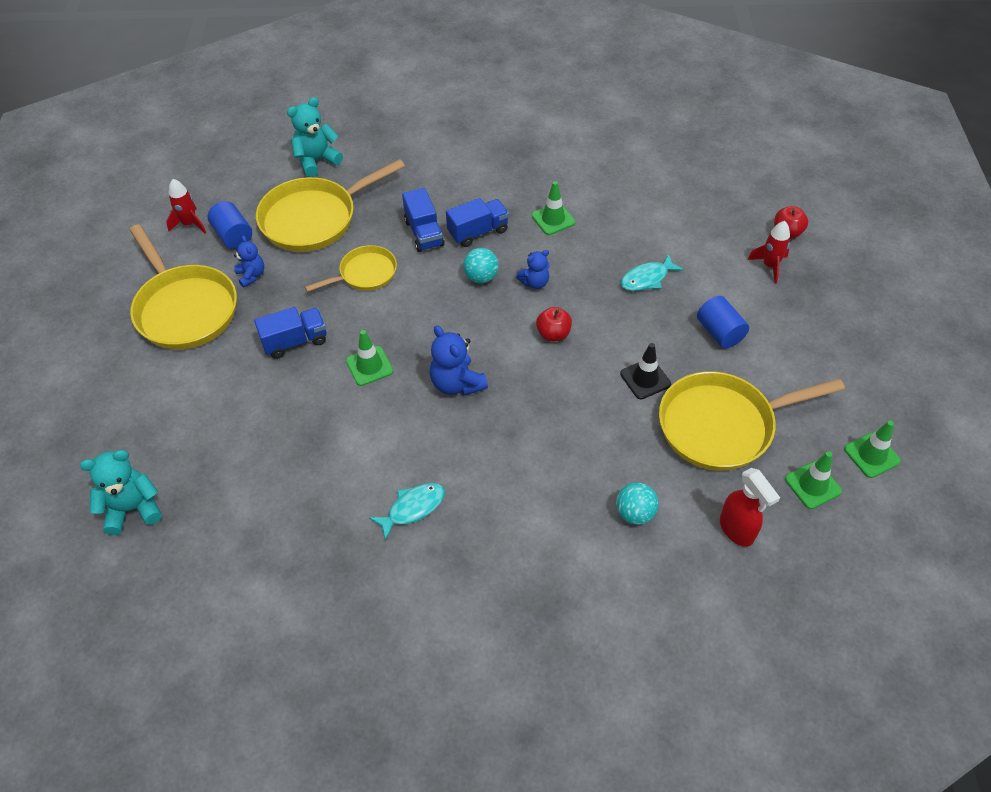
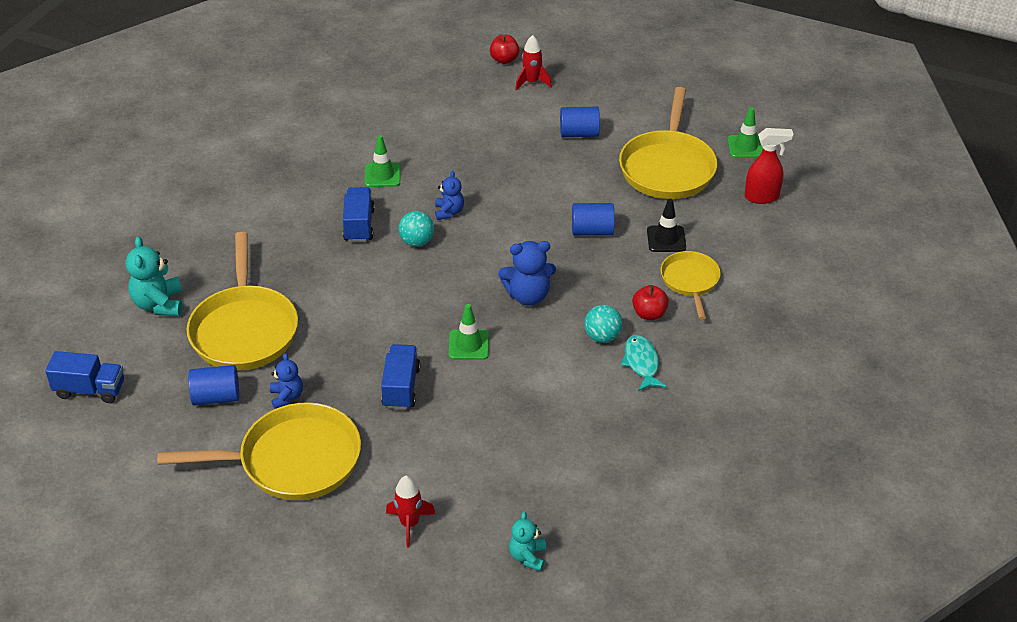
camera: 65 degrees left, 10 degrees down
turquoise teddy bear [80,450,162,535] -> turquoise teddy bear [509,511,546,571], size x0.63
red rocket [166,179,206,233] -> red rocket moved to [386,476,435,547]
blue teddy bear [234,236,264,288] -> blue teddy bear turned 75 degrees clockwise [270,353,303,409]
yellow pan [305,245,397,292] -> yellow pan moved to [660,251,721,320]
blue truck [402,188,445,252] -> blue truck moved to [45,351,124,403]
red apple [536,307,572,341] -> red apple moved to [632,285,669,320]
turquoise ball [616,482,659,525] -> turquoise ball moved to [584,305,623,343]
turquoise fish [620,254,684,291] -> none
black traffic cone [620,343,671,399] -> black traffic cone moved to [647,199,686,252]
green traffic cone [844,421,901,478] -> none
none -> blue cylinder [572,203,615,236]

